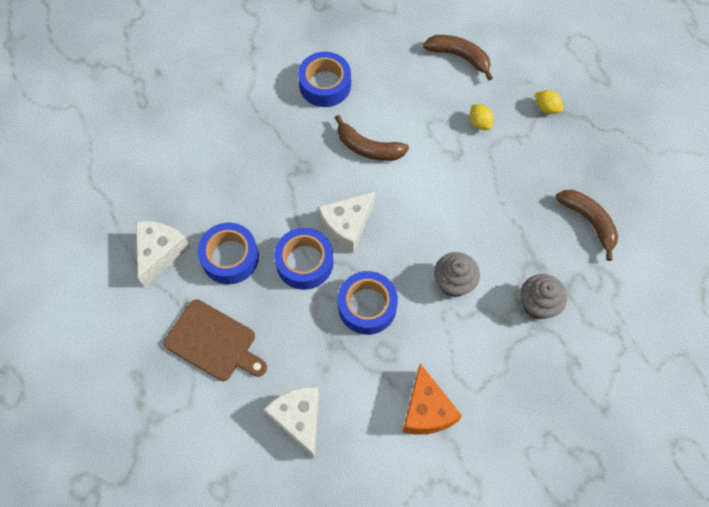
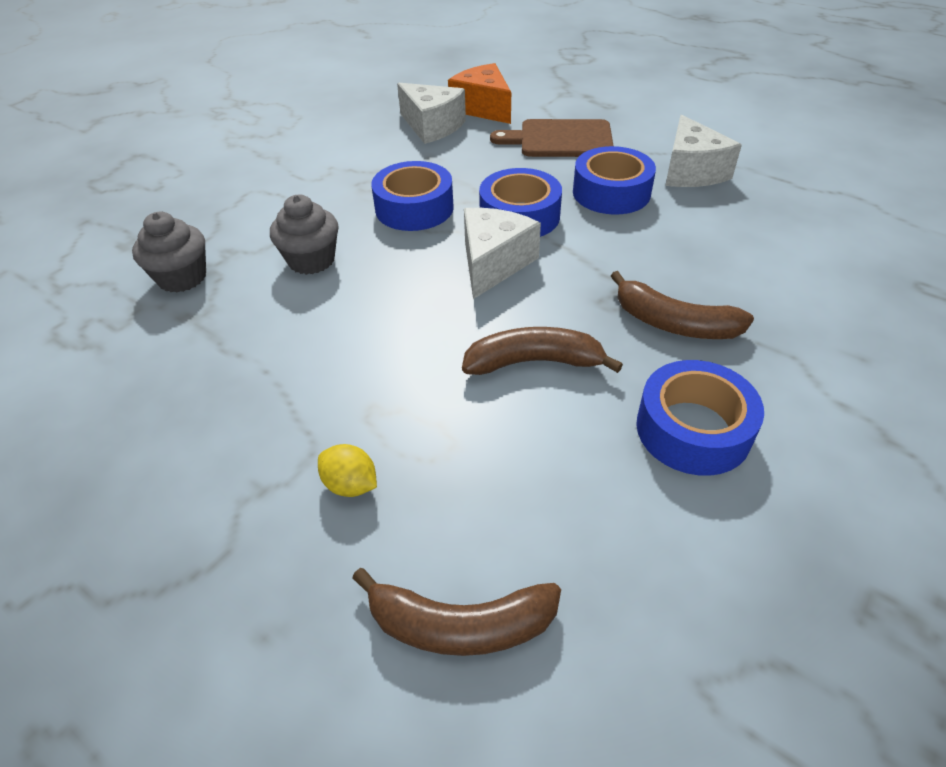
camera: 155 degrees right, 20 degrees down
orange cheese [403,363,462,434] -> orange cheese moved to [448,63,511,124]
yellow lemon [535,90,563,114] -> none
brown banana [555,190,618,261] -> brown banana moved to [611,271,754,339]

